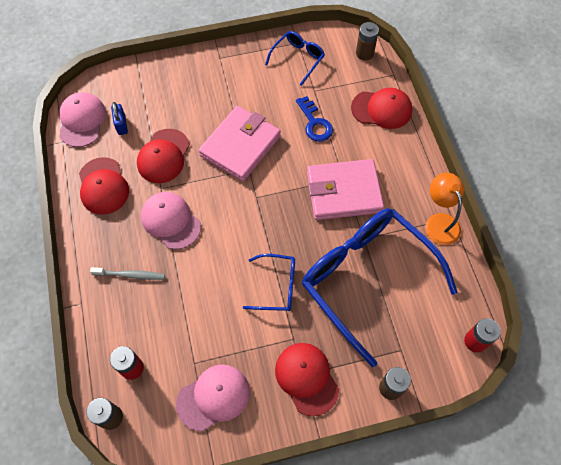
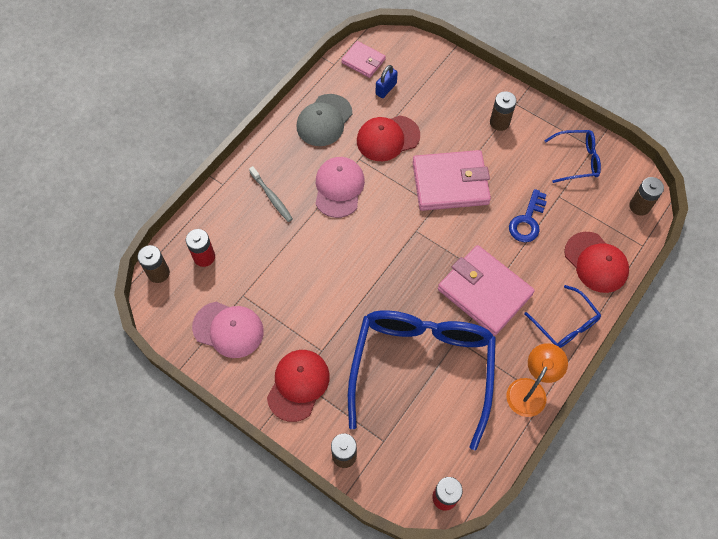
camera: 50 degrees right, 0 degrees up
pink cap [59,92,106,147] -> pink wallet [341,41,386,78]
red cap [79,157,129,215] -> grey cap [296,94,352,146]
blue glasses [243,254,295,311] -> blue glasses moved to [524,285,601,348]
none -> brown battery [490,91,517,131]

